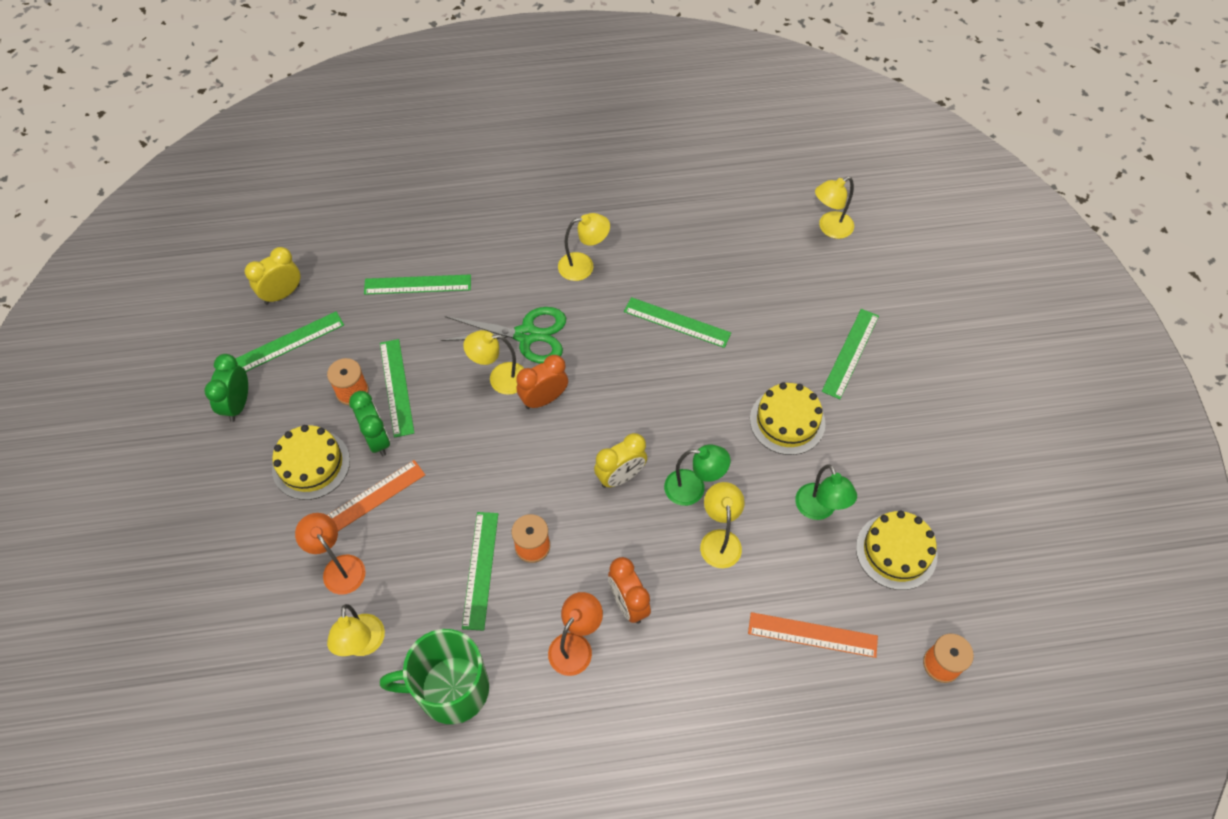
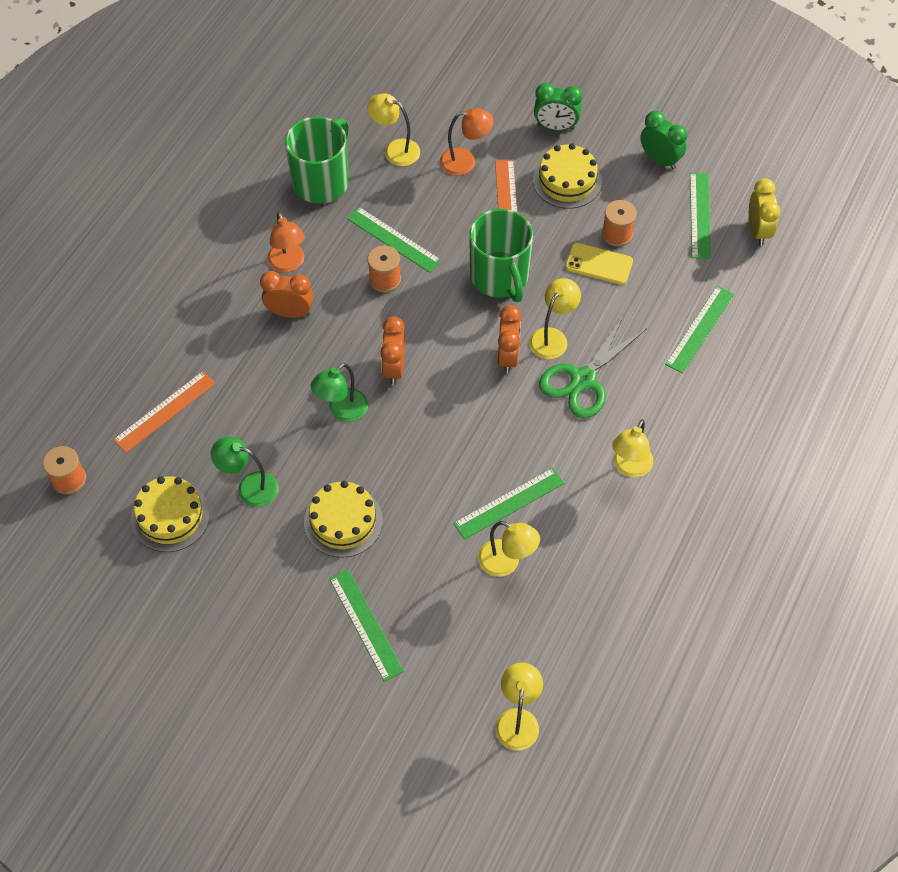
camera: 125 degrees right, 0 degrees up
green clock [349,391,390,456] -> green clock moved to [534,83,582,131]
green ruler [380,339,414,438] -> yellow phone [565,243,633,285]
yellow clock [594,433,647,488] -> orange clock [380,316,405,385]
yellow lamp [700,482,745,568] -> yellow lamp moved to [478,521,540,577]
none -> green mug [469,209,533,302]

